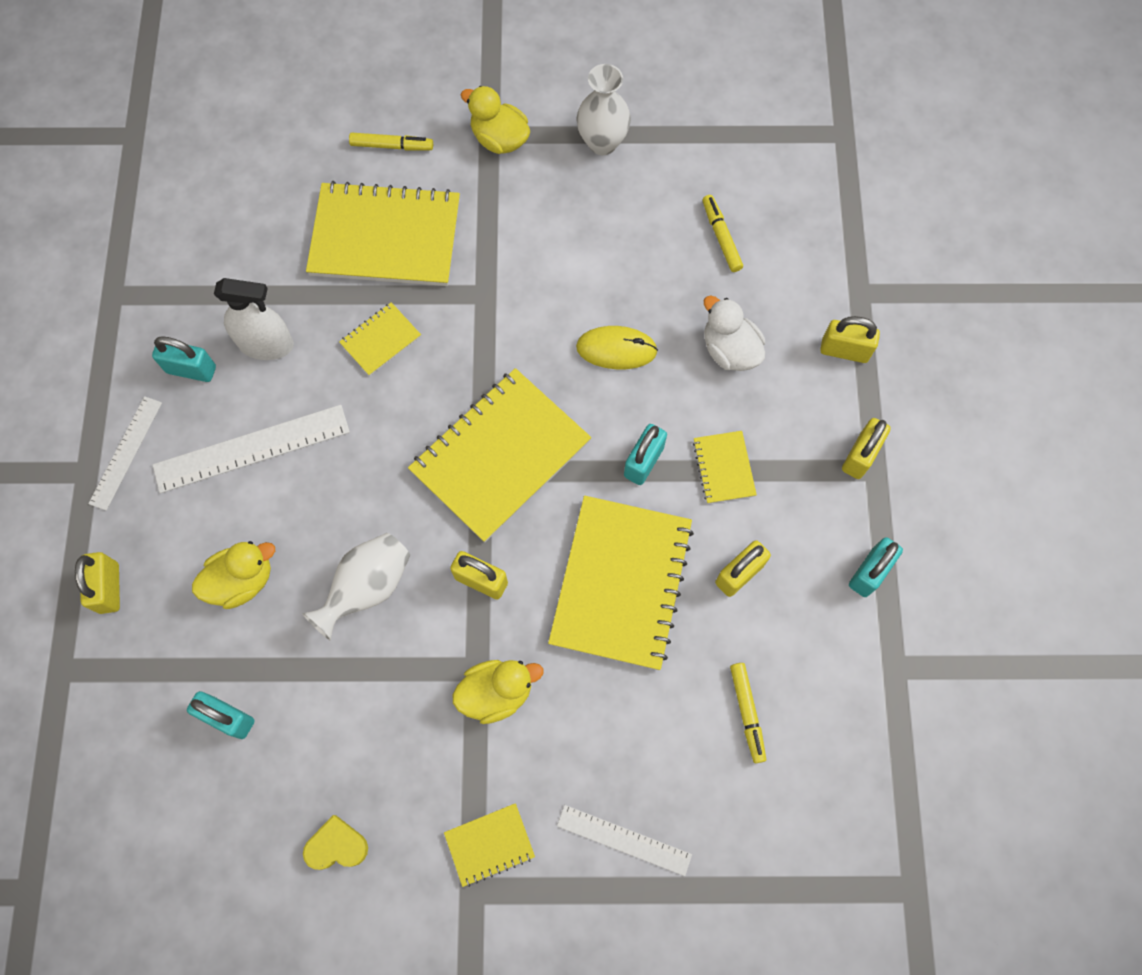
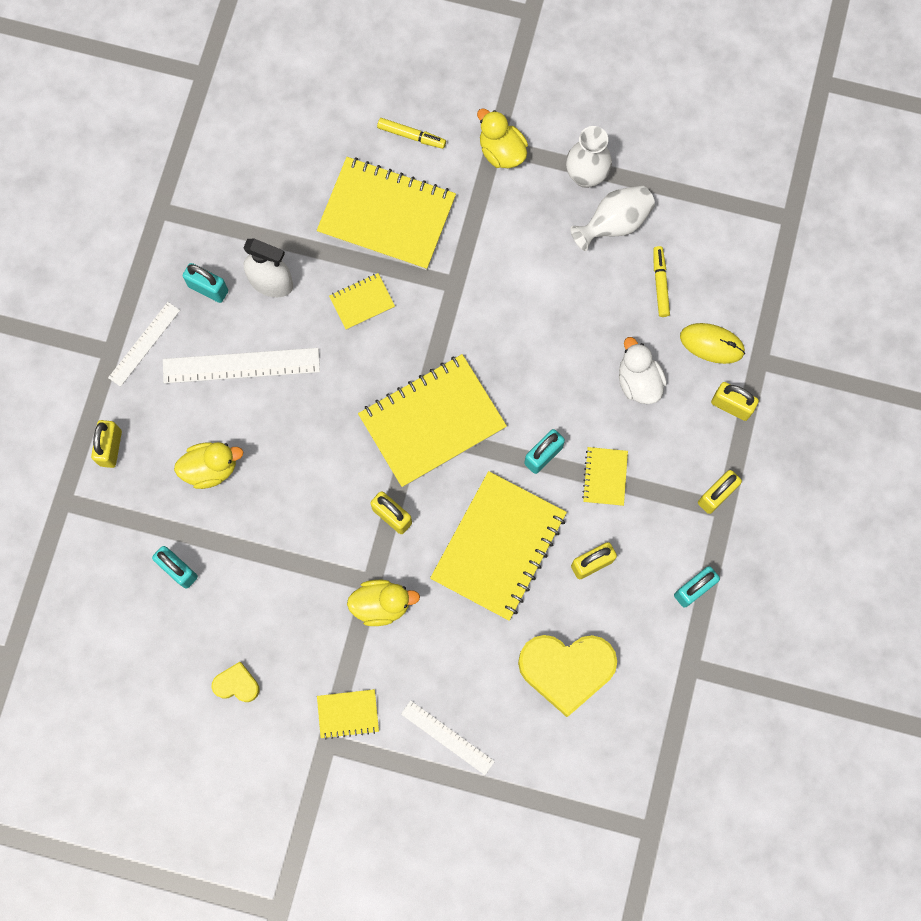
camera: 15 degrees right, 5 degrees up
white vase [302,533,410,641] -> white vase moved to [571,186,655,251]
yellow mouse [576,326,658,369] -> yellow mouse moved to [680,323,745,364]
yellow marker [730,663,766,763] -> yellow heart [518,635,617,717]

